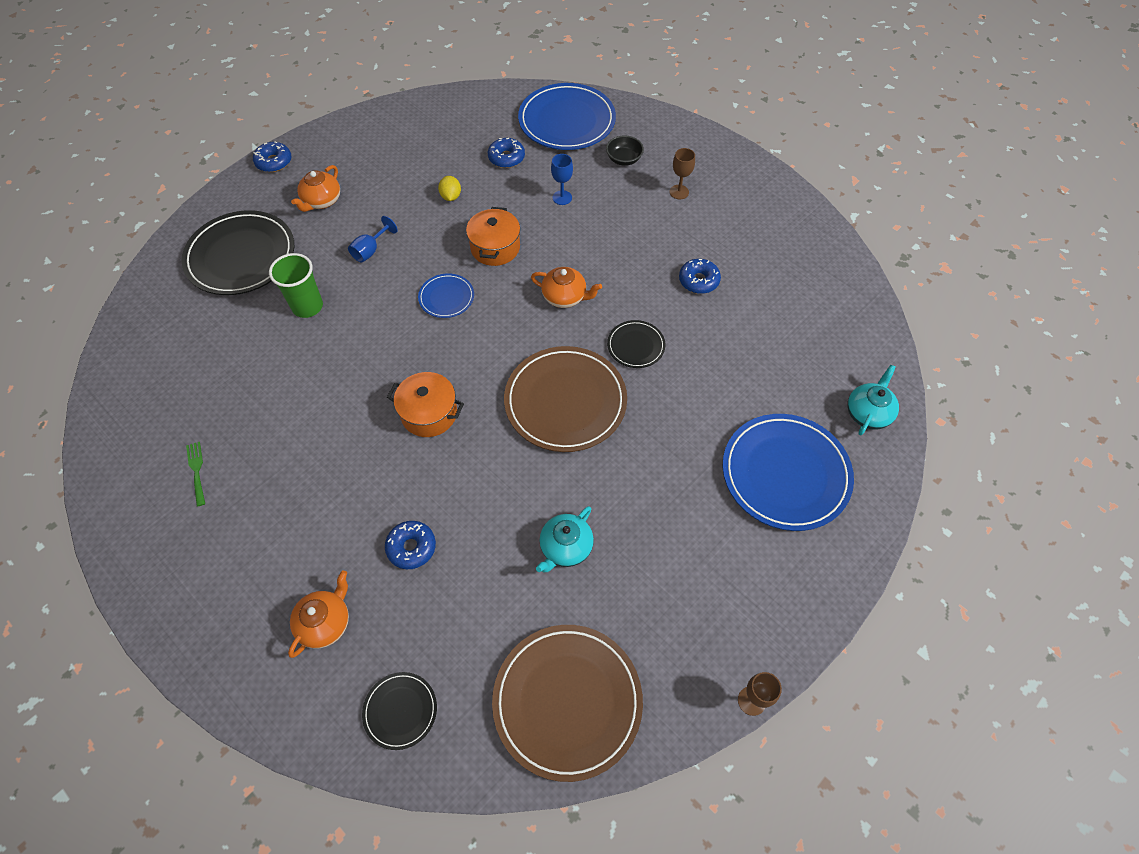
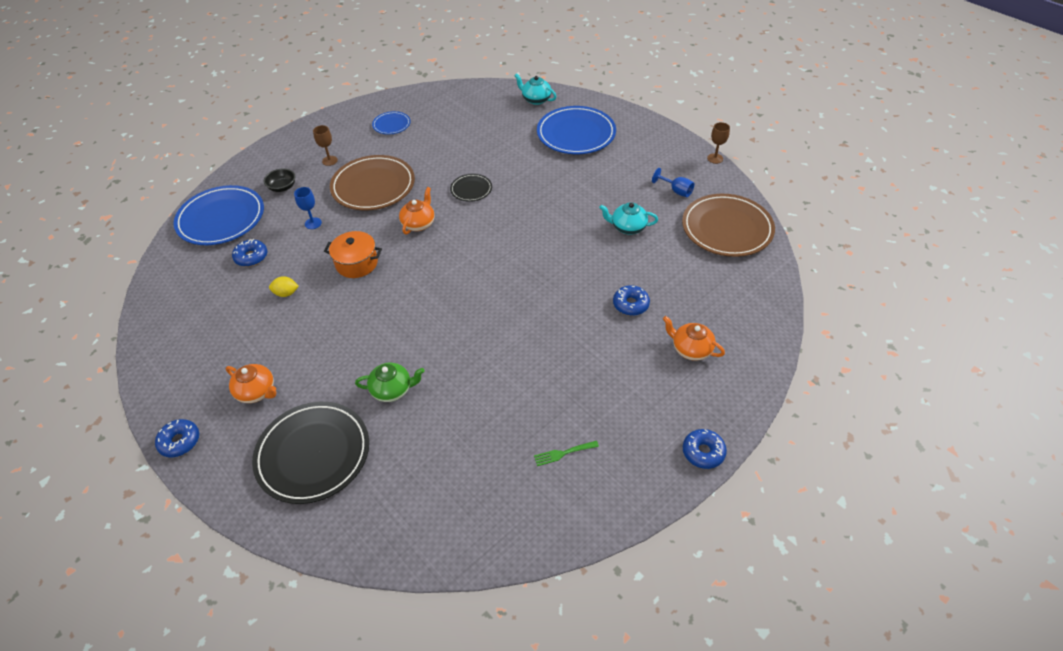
camera: 85 degrees left, 10 degrees down
green cup [269,253,323,318] -> green teapot [355,363,425,402]
blue goblet [348,216,398,263] -> blue goblet moved to [652,168,695,197]
black plate [362,672,437,750] -> none
orange pot [387,372,464,437] -> none
blue plate [418,273,474,318] -> blue plate moved to [372,111,411,135]
brown plate [504,346,627,452] -> brown plate moved to [330,155,415,210]
turquoise teapot [536,506,594,572] -> turquoise teapot turned 150 degrees clockwise [599,202,658,235]
blue donut [679,259,721,294] -> blue donut moved to [683,429,727,469]

